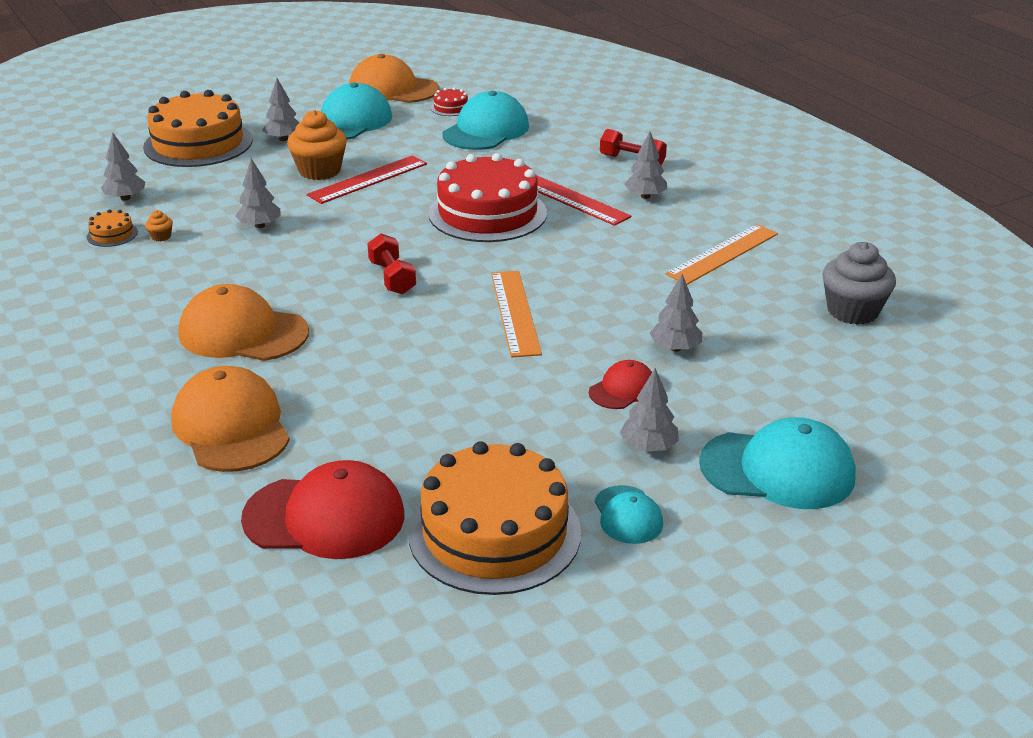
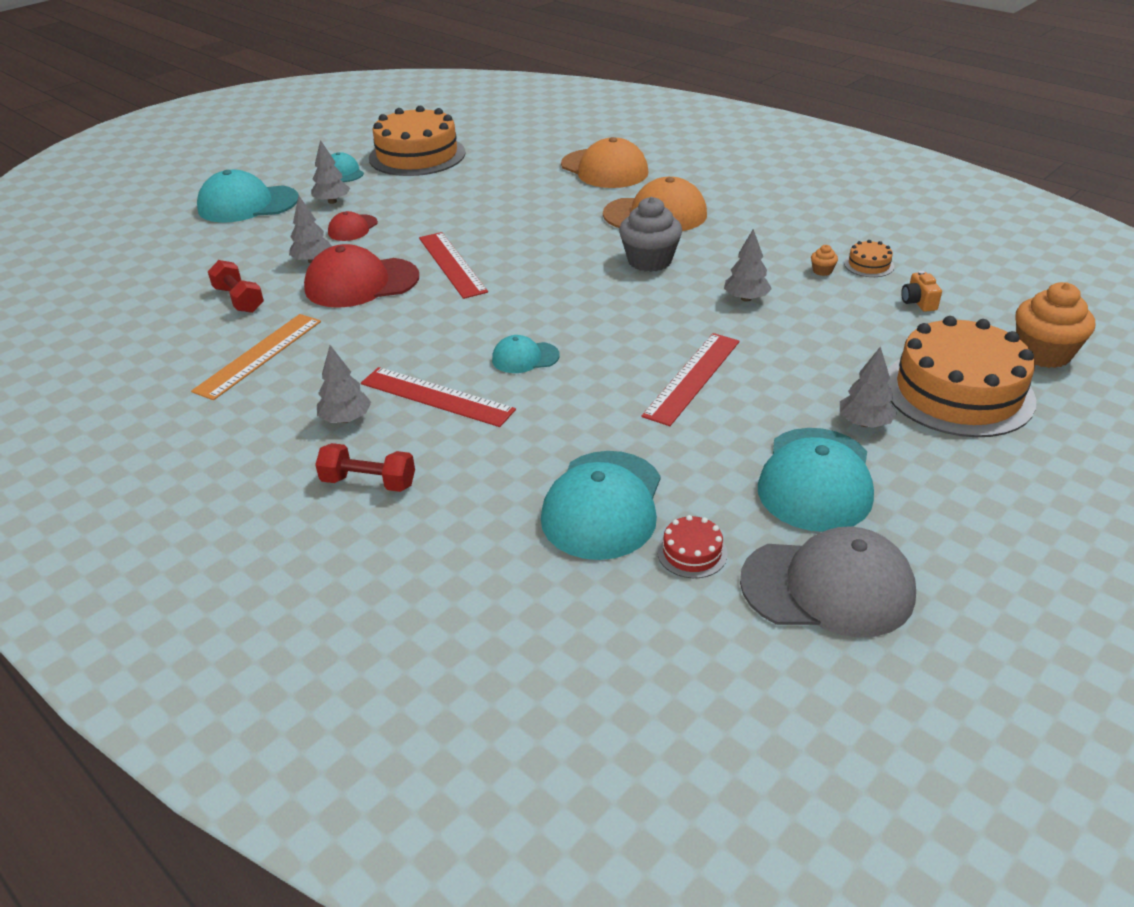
camera: 165 degrees right, 5 degrees up
grey tree [101,133,145,201] -> orange camera [901,271,942,312]
red cap [241,460,404,559] -> red cap moved to [304,244,419,308]
orange cupcake [287,110,347,180] -> orange cupcake moved to [1016,282,1095,368]
orange cap [349,54,439,103] -> grey cap [740,526,916,638]
red dumbbell [367,234,416,295] -> red dumbbell moved to [208,260,264,313]
red cake [428,153,547,242] -> turquoise cap [492,335,560,373]
orange ruler [491,271,542,357] -> red ruler [419,232,488,299]
grey cupcake [822,242,896,325] -> grey cupcake moved to [619,197,682,272]

